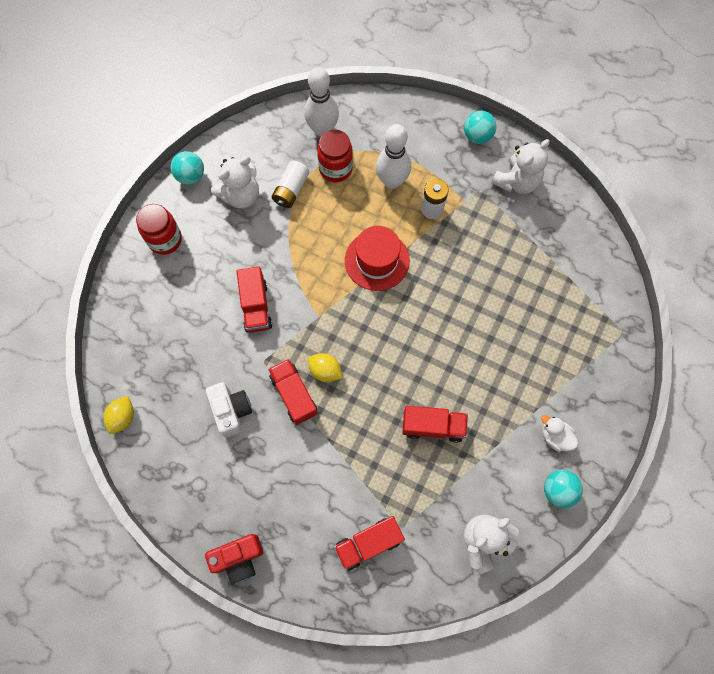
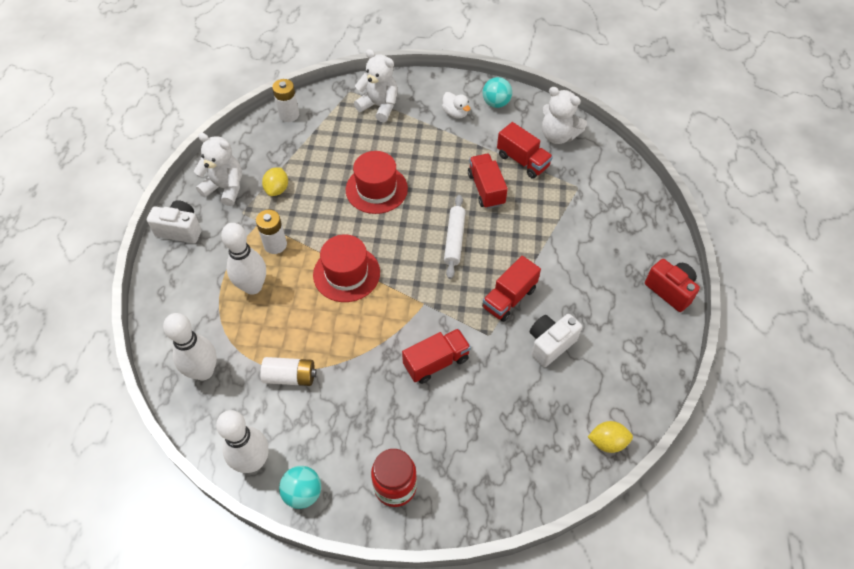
camera: 110 degrees left, 15 degrees down
white teddy bear [211,156,259,209] -> white teddy bear moved to [354,49,398,123]
yellow lemon [308,353,343,382] -> yellow lemon moved to [262,167,288,196]
red jar [317,130,353,182] -> none
red truck [334,516,405,571] -> red truck moved to [497,122,553,179]
turquoise ball [464,111,497,144] -> white camera [147,200,202,243]
white duck [541,415,578,452] -> white duck turned 60 degrees counterclockwise [442,92,470,119]
none -> white bowling pin [216,410,269,473]
none -> white battery [272,79,299,122]
none -> red hat [346,151,408,214]
none -> white rolling pin [444,195,465,279]

